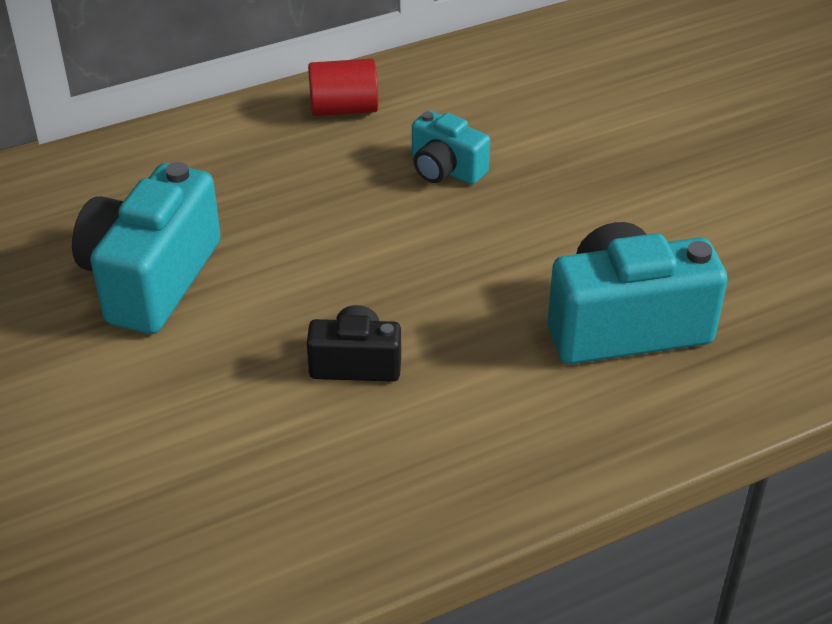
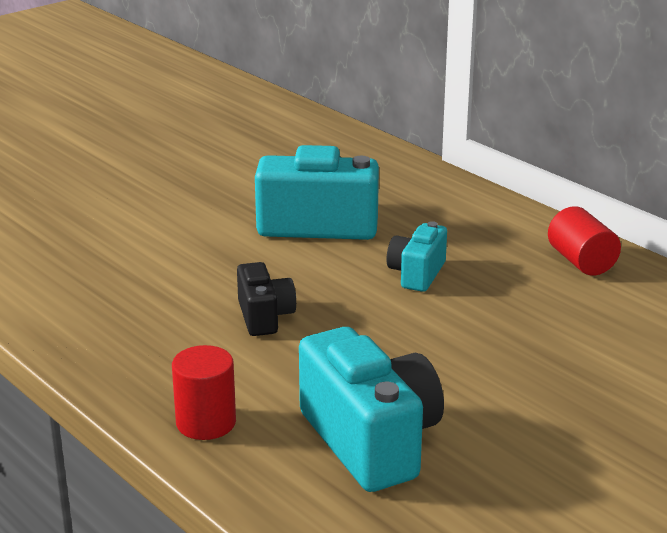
camera: 75 degrees right, 15 degrees down
turquoise camera [412,111,490,185] -> turquoise camera moved to [387,221,447,292]
none -> red cylinder [172,345,236,440]

